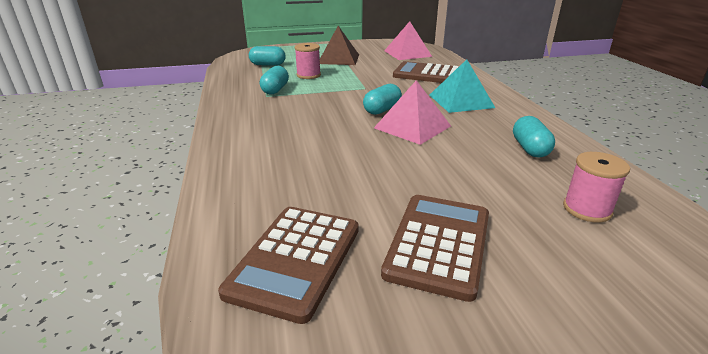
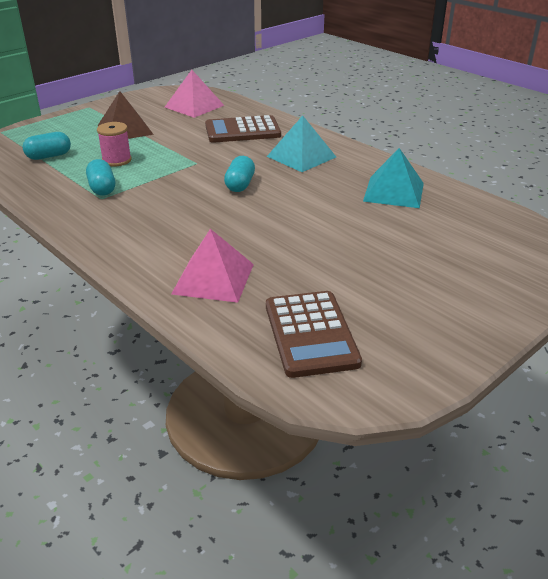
camera: 30 degrees left, 5 degrees up
pink pyramid [374,80,451,145] -> pink pyramid moved to [171,229,254,303]
brown calculator [381,195,489,302] -> none
turquoise capsule [513,116,555,157] -> turquoise pyramid [363,148,424,208]
pink spool [563,152,630,223] -> none

